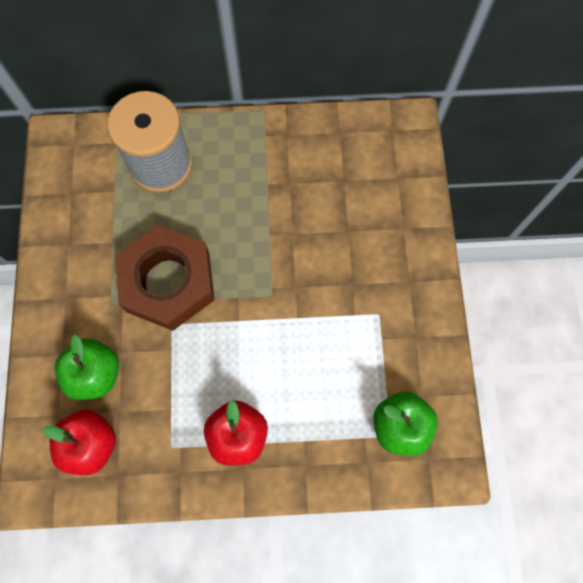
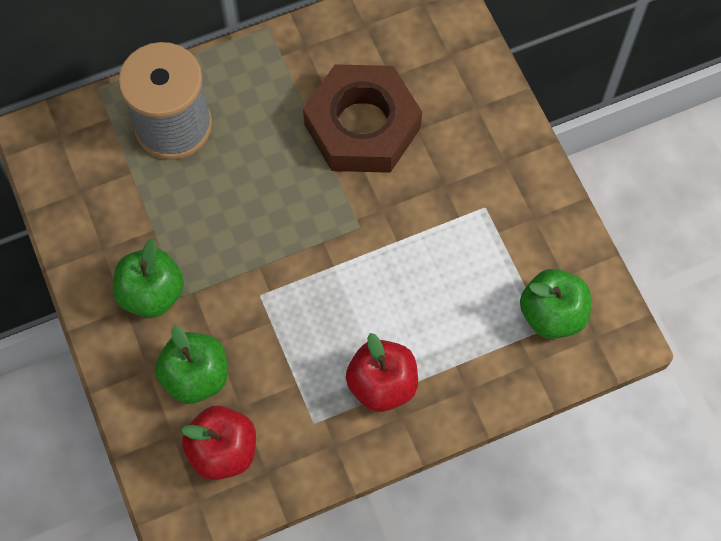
camera: 20 degrees left, 5 degrees down
brown nut [115,225,215,331] -> brown nut moved to [303,64,422,173]
none -> green apple [113,238,184,318]

